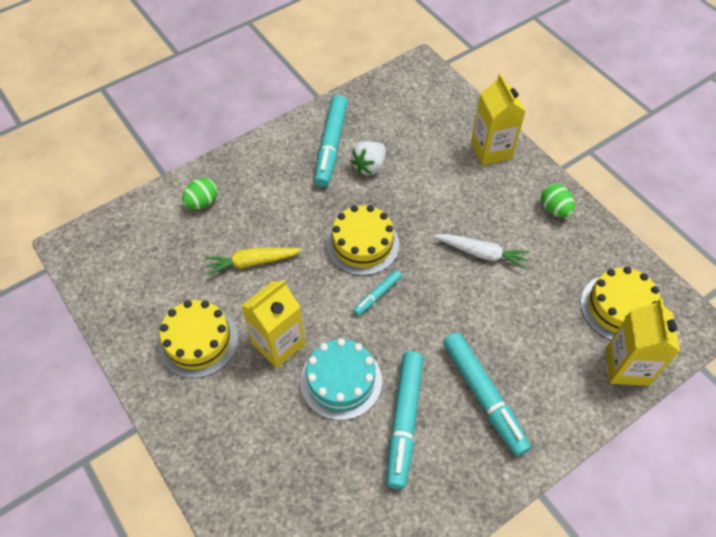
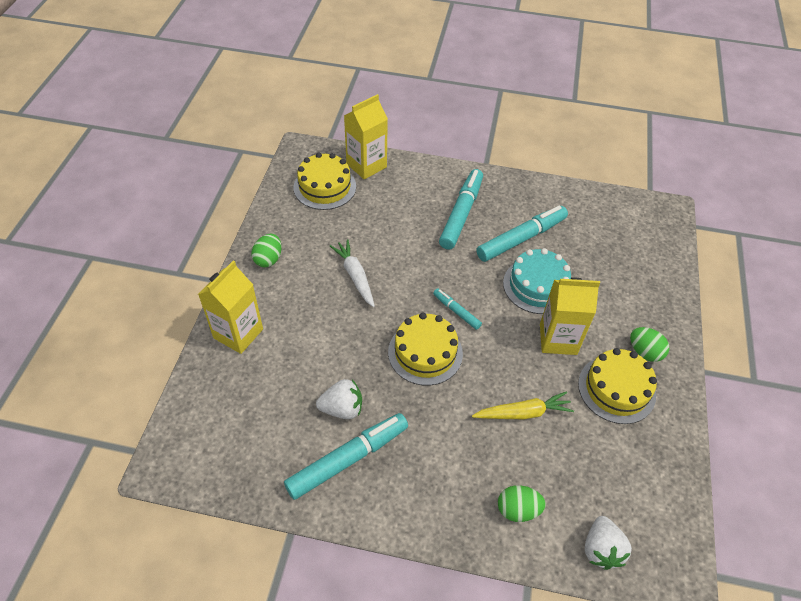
camera: 135 degrees left, 5 degrees down
yellow carrot [205,248,302,276] -> yellow carrot turned 45 degrees counterclockwise [472,391,574,419]
turquoise marker [353,270,402,316] -> turquoise marker turned 135 degrees counterclockwise [433,289,482,330]
none -> white strawberry [585,516,632,570]
none -> green egg [630,327,670,362]

